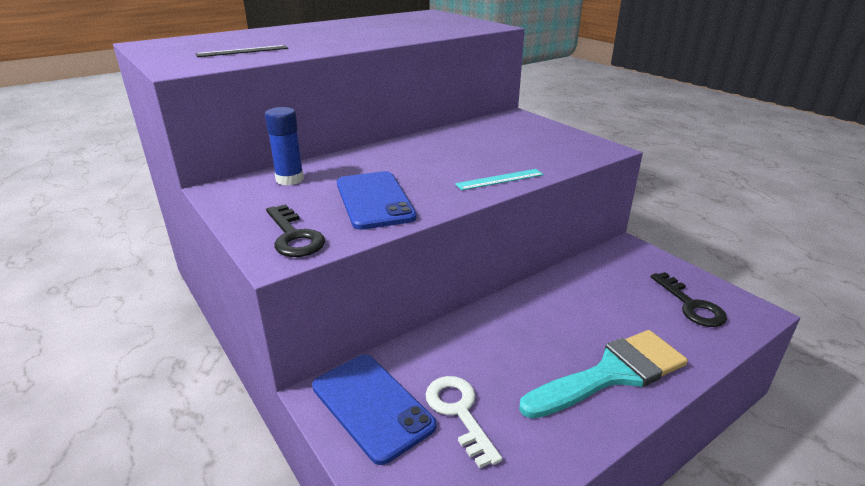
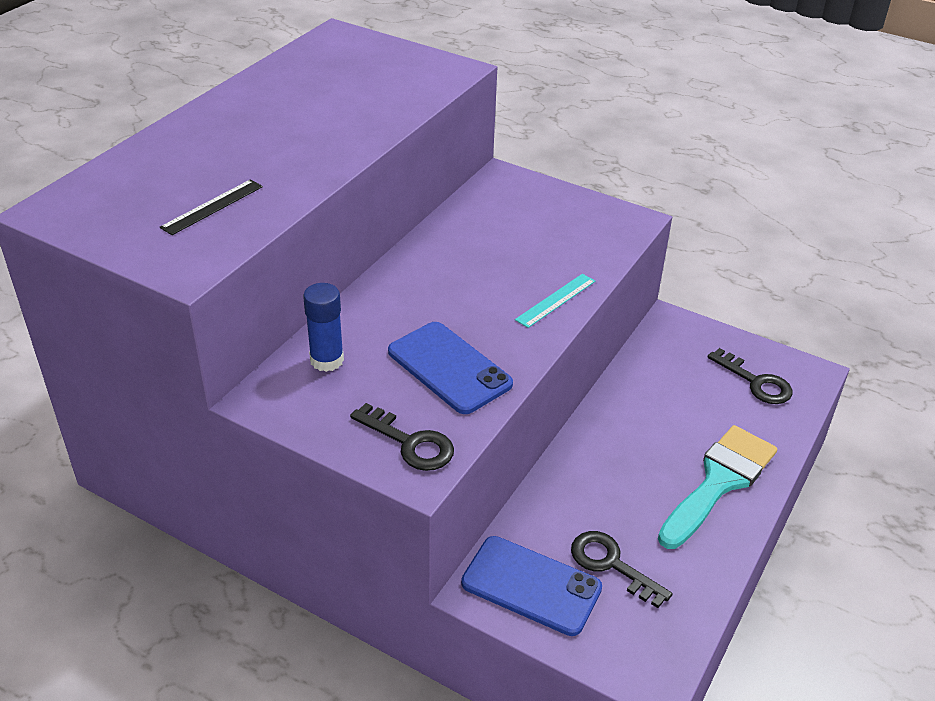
camera: 25 degrees left, 10 degrees up
white key [425,376,502,468] -> black key [571,531,673,608]

